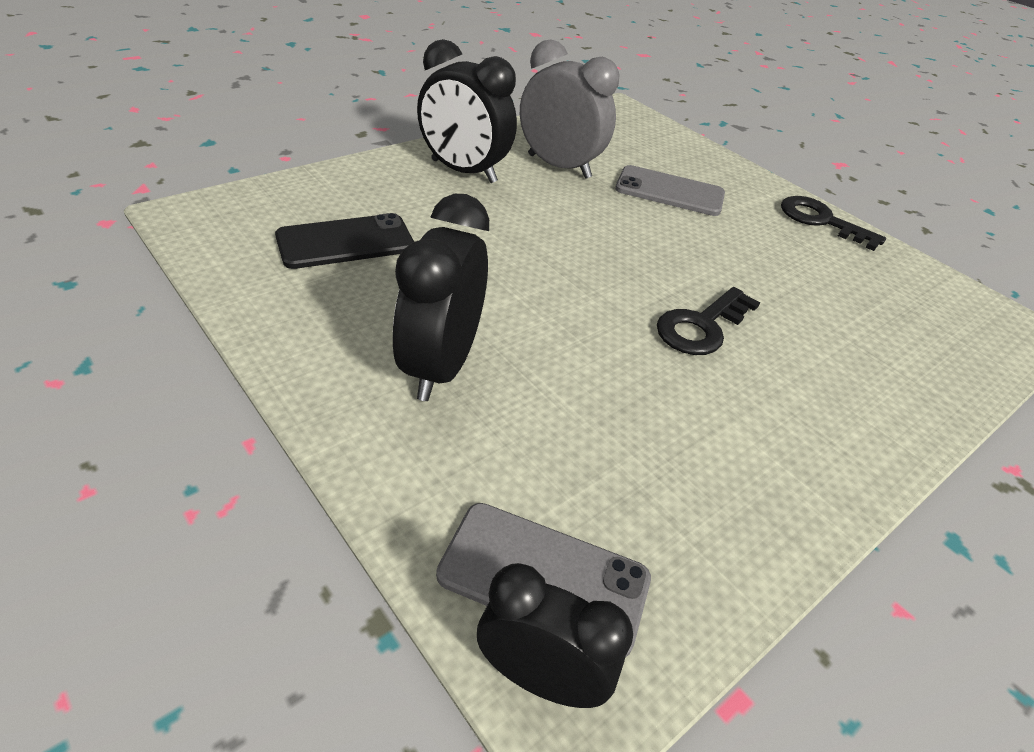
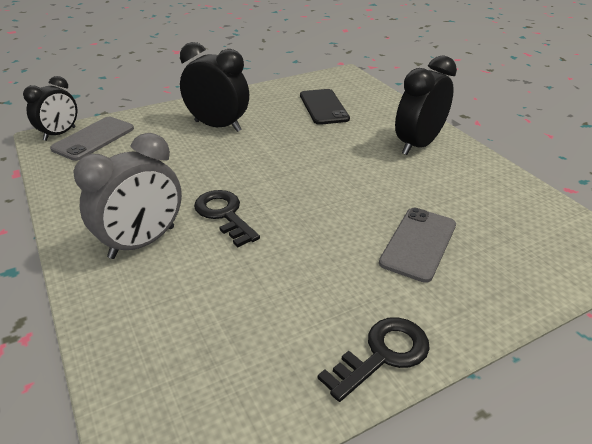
camera: 105 degrees right, 5 degrees down
grey clock [520,39,620,179] -> grey clock moved to [74,133,182,259]

